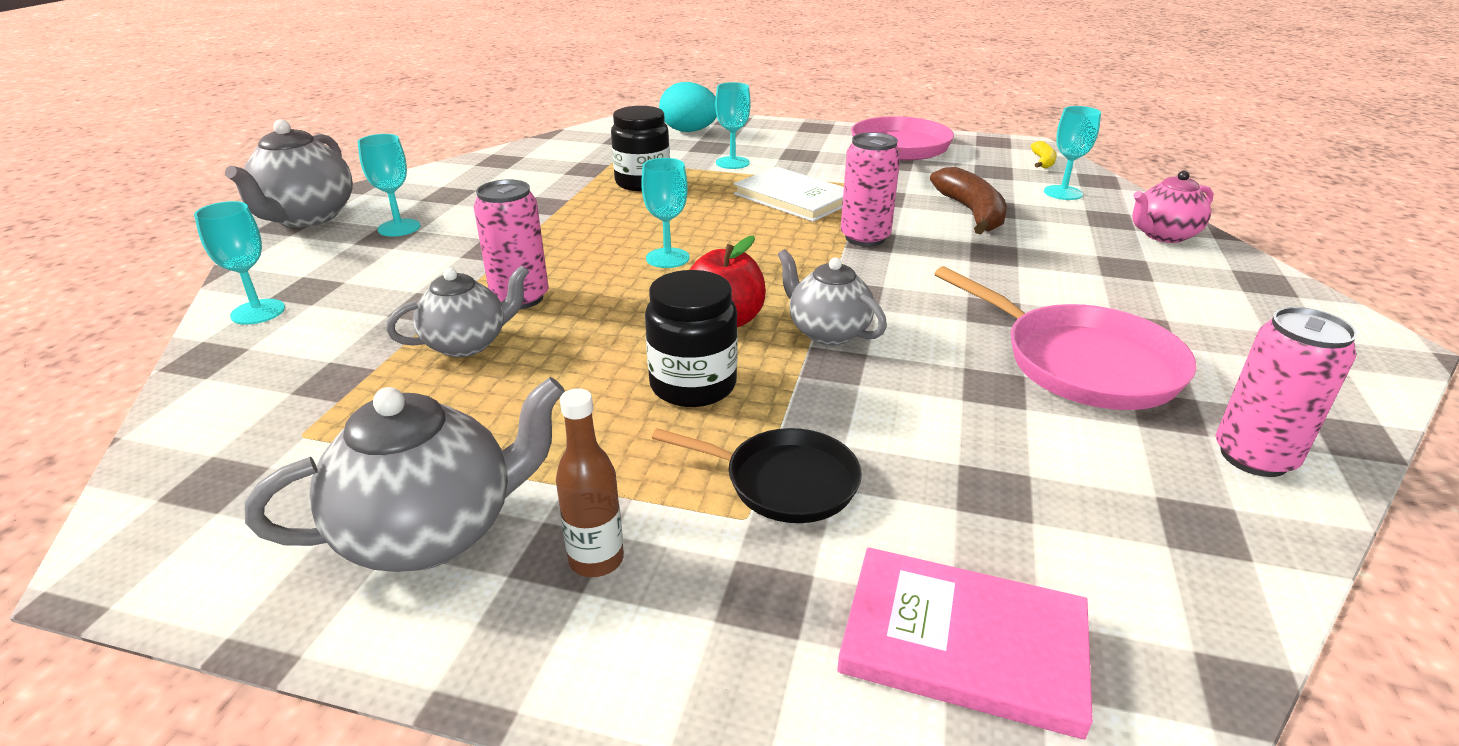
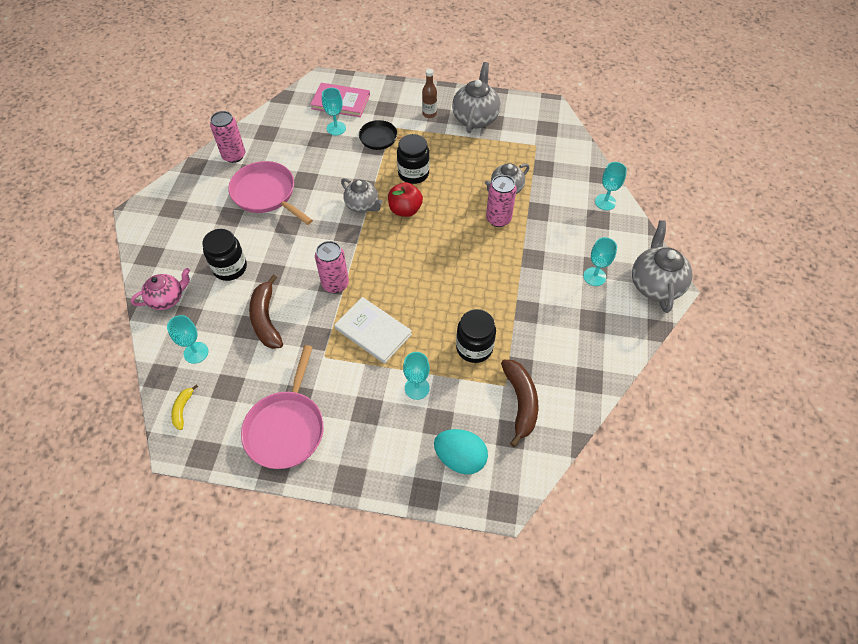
camera: 175 degrees right, 25 degrees up
grey teapot [245,377,565,572] -> grey teapot turned 135 degrees clockwise [452,62,501,133]
turquoise goblet [641,158,690,268] -> turquoise goblet moved to [322,88,346,135]
none -> black jar [202,229,247,281]
none -> brown banana [501,360,538,447]

